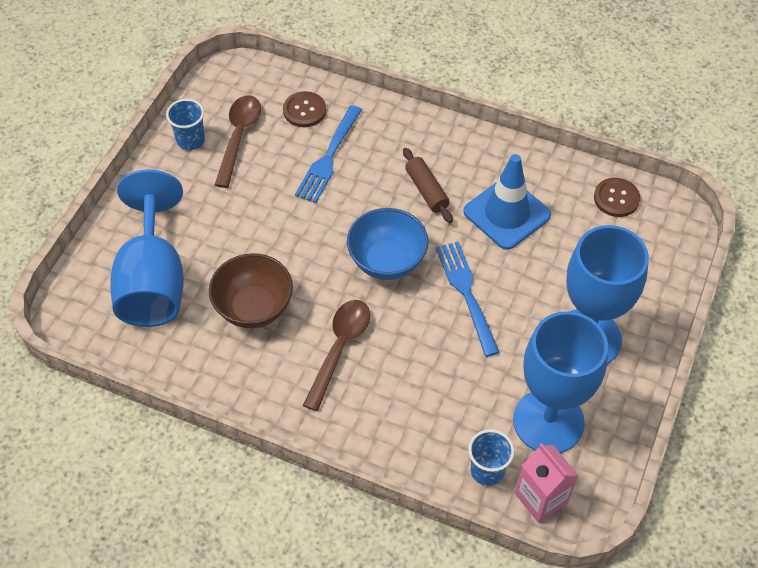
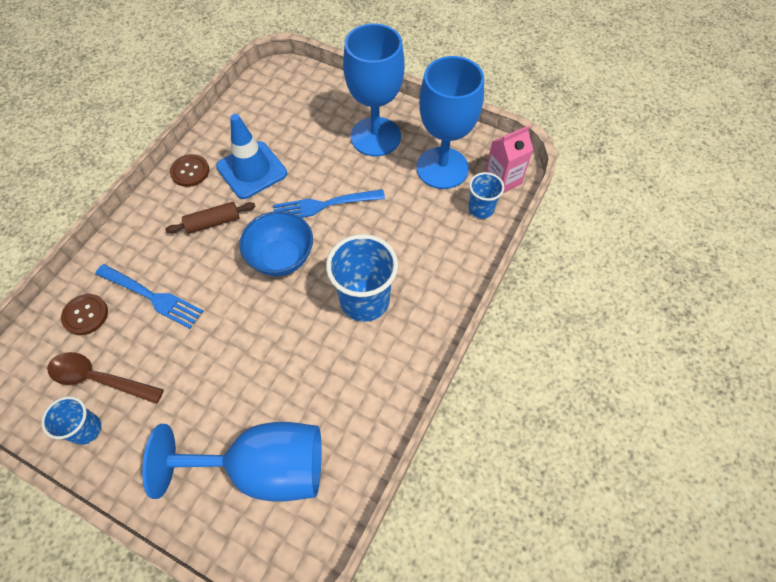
camera: 85 degrees left, 5 degrees up
brown bowl [209,253,293,328] -> none
brown spoon [303,300,370,411] -> blue cup [326,234,398,322]
brown button [594,178,640,217] -> brown button moved to [170,154,209,187]

